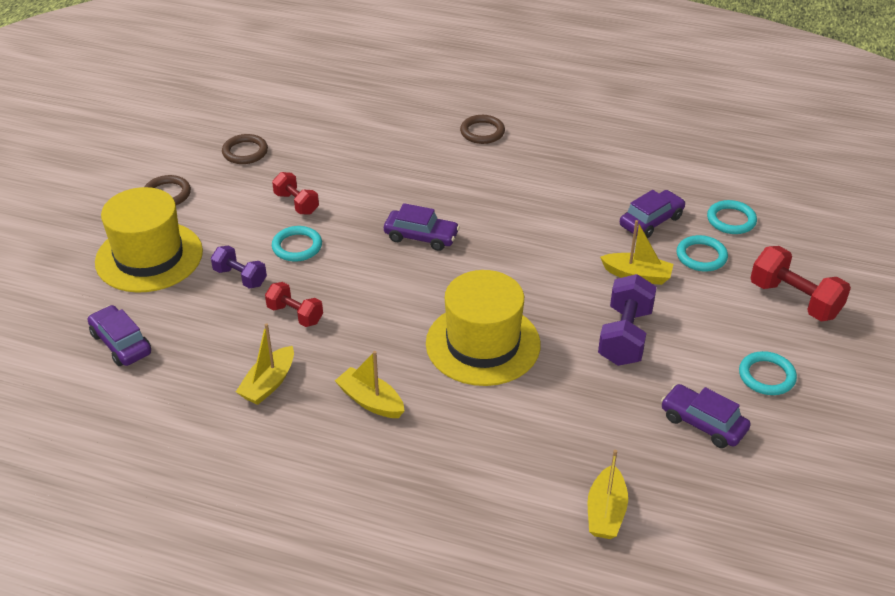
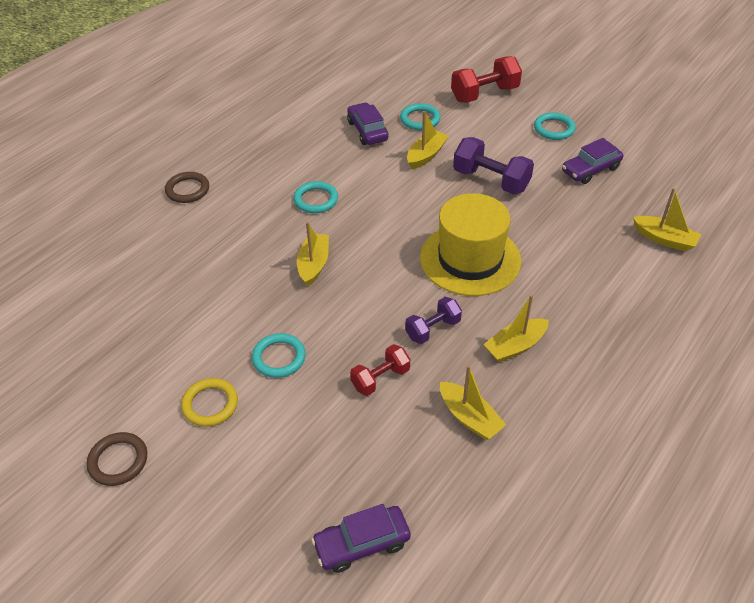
camera: 70 degrees left, 5 degrees up
yellow hat [95,187,203,293] -> none
purple dumbbell [211,246,267,289] -> purple dumbbell moved to [405,297,462,344]
brown ring [222,134,268,164] -> none
red dumbbell [272,172,319,215] -> none
purple car [384,203,460,251] -> yellow boat [297,222,329,286]
turquoise ring [707,200,757,234] -> turquoise ring moved to [293,181,338,213]
none -> yellow ring [181,378,238,427]

